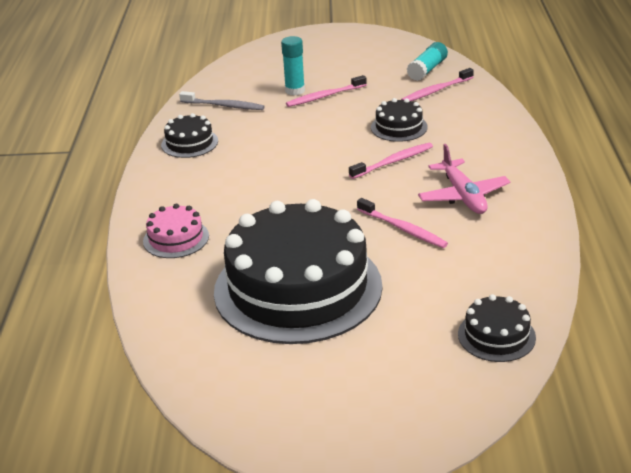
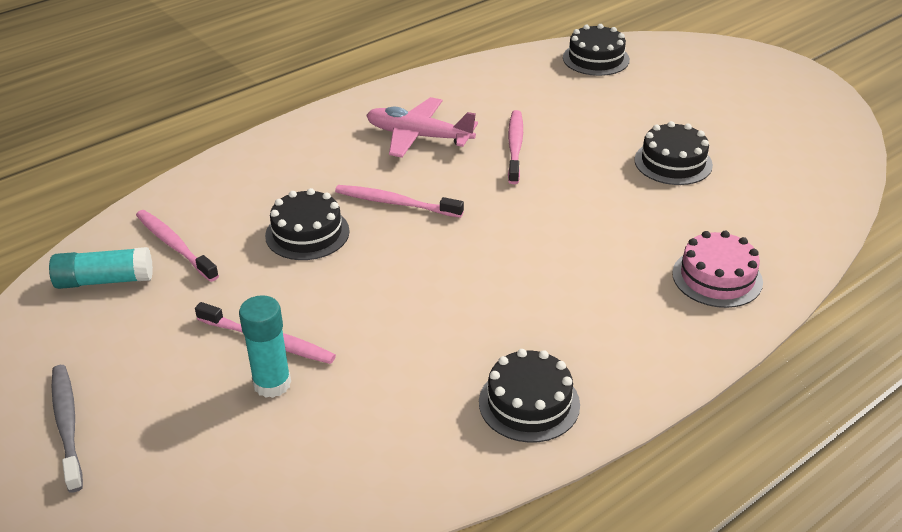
camera: 130 degrees left, 5 degrees up
grey toothbrush [179,91,265,110] -> grey toothbrush moved to [52,365,83,493]
black cake [214,199,382,344] -> black cake [635,121,713,185], size x0.42
pink toothbrush [401,68,474,101] -> pink toothbrush turned 150 degrees counterclockwise [136,210,219,282]
pink plane [418,144,510,214] -> pink plane turned 105 degrees counterclockwise [366,97,478,158]

